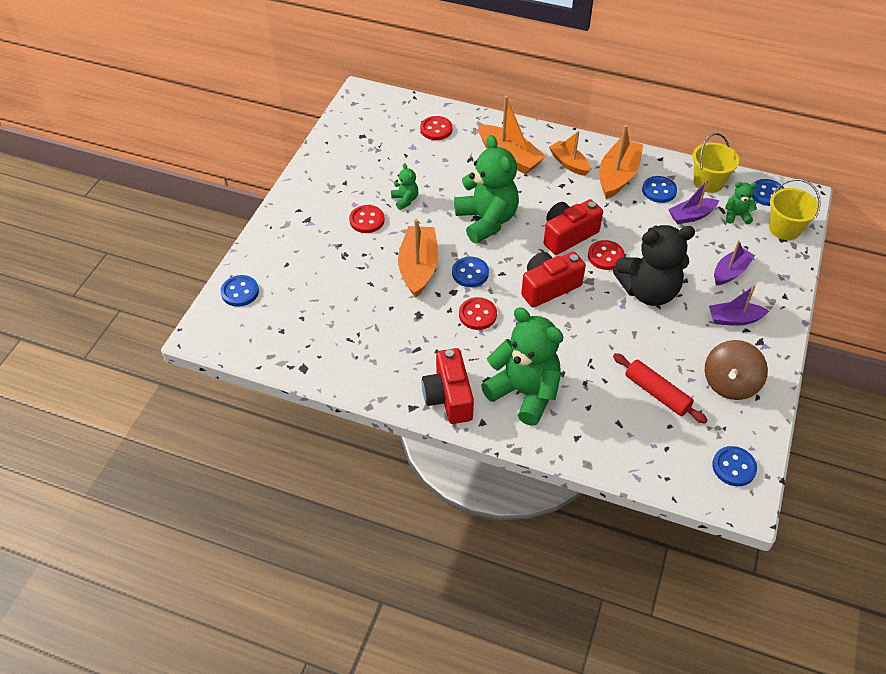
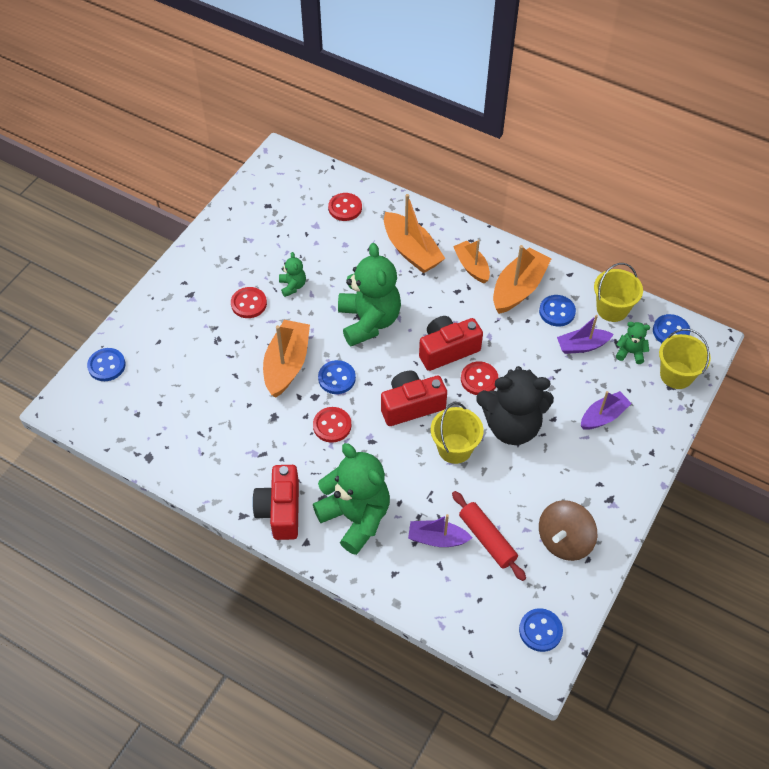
camera: 10 degrees right, 5 degrees up
purple boat [709,285,769,326] -> purple boat moved to [408,514,472,547]
none -> yellow bucket [431,402,484,464]

